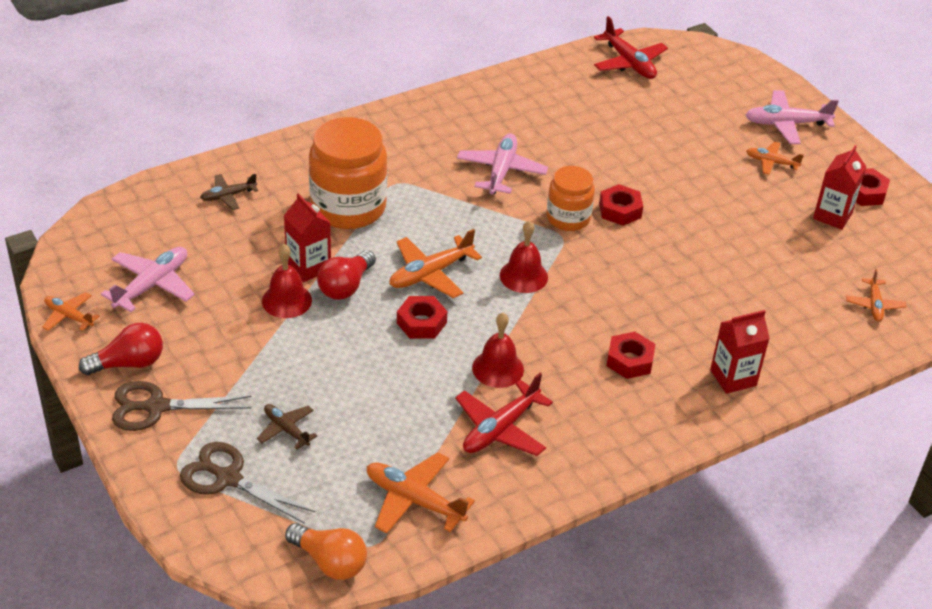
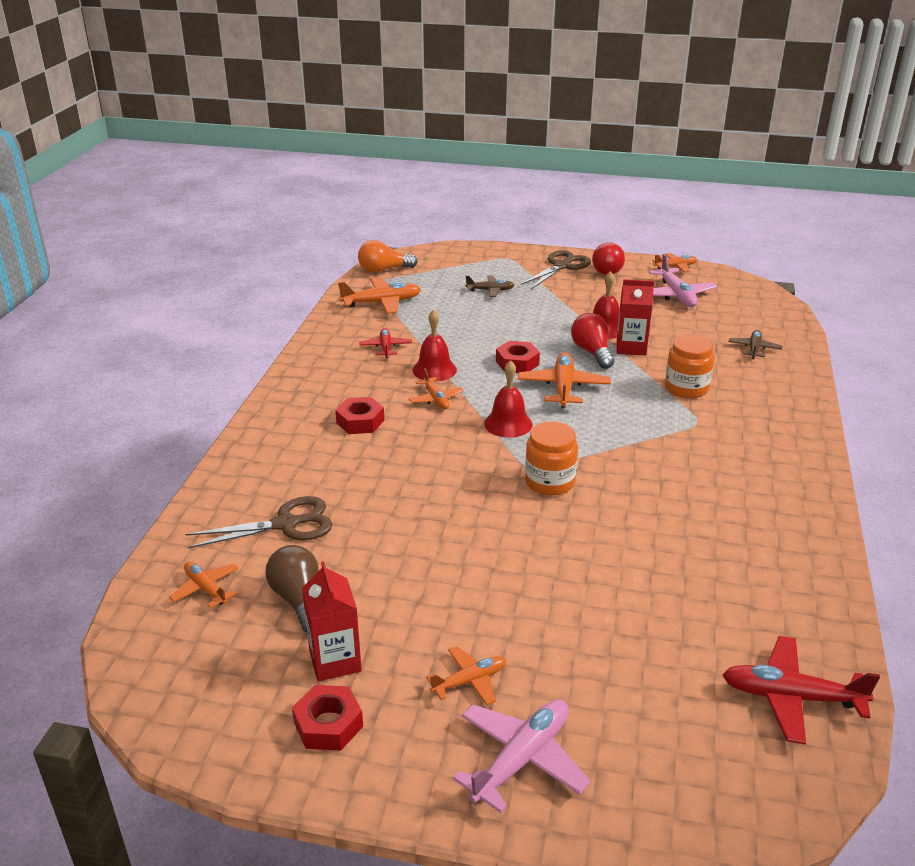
camera: 135 degrees right, 10 degrees down
brown scissors [180,442,315,524] -> brown scissors moved to [186,496,332,548]
orange jar [309,117,387,229] -> orange jar [665,334,714,398], size x0.59
red plane [455,373,553,456] -> red plane [360,328,412,358], size x0.60
pink plane [457,133,548,194] -> none
red nut [599,184,643,226] -> none
red carton [710,310,770,394] -> none
none -> brown light bulb [265,545,319,632]
none -> orange plane [409,368,464,409]

